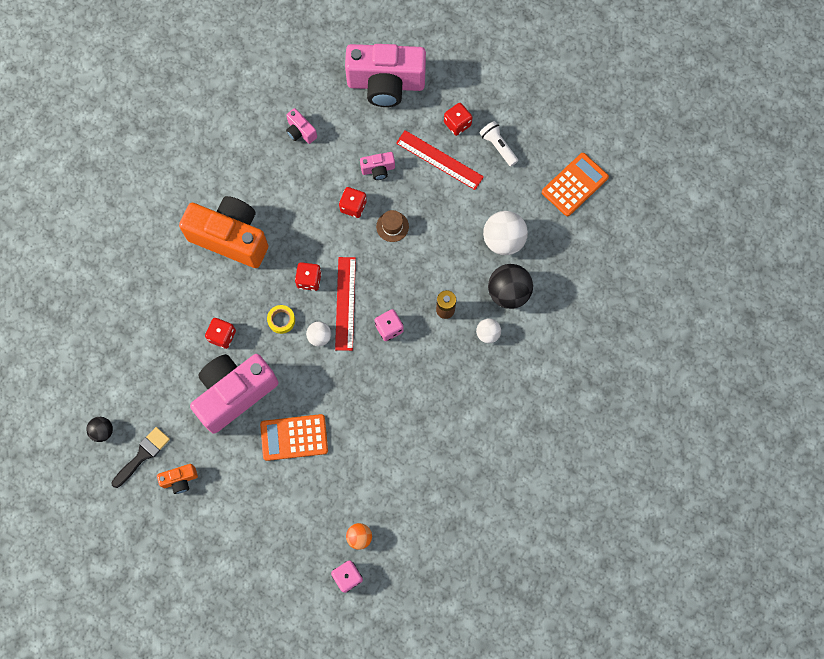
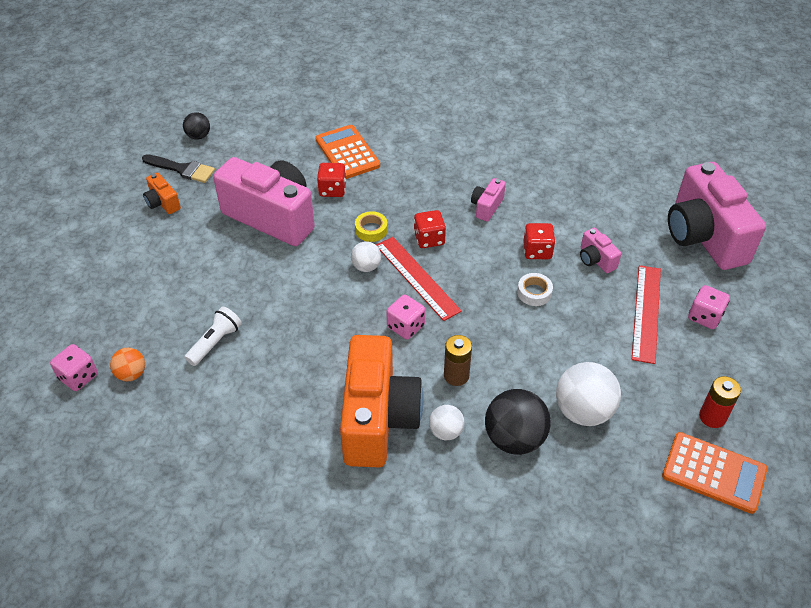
camera: 70 degrees right, 25 degrees down
orange camera [179,196,269,268] -> orange camera moved to [340,335,424,468]
orange calculator [260,414,328,461] -> orange calculator moved to [315,125,380,179]
pink camera [286,108,317,144] -> pink camera moved to [471,178,506,222]
red ruler [335,257,356,351] -> red ruler turned 75 degrees clockwise [376,237,462,321]
brown hat [376,210,409,242] -> white tape [517,273,553,306]
red dice [444,103,473,136] -> pink dice [688,285,730,329]
white flashlight [480,121,518,166] -> white flashlight moved to [184,307,242,366]
none -> red battery [699,376,741,428]

